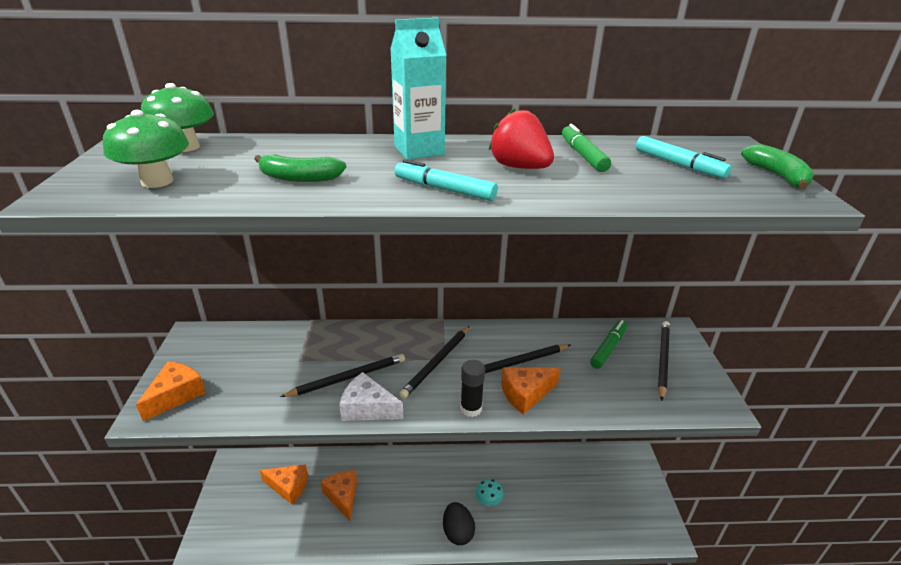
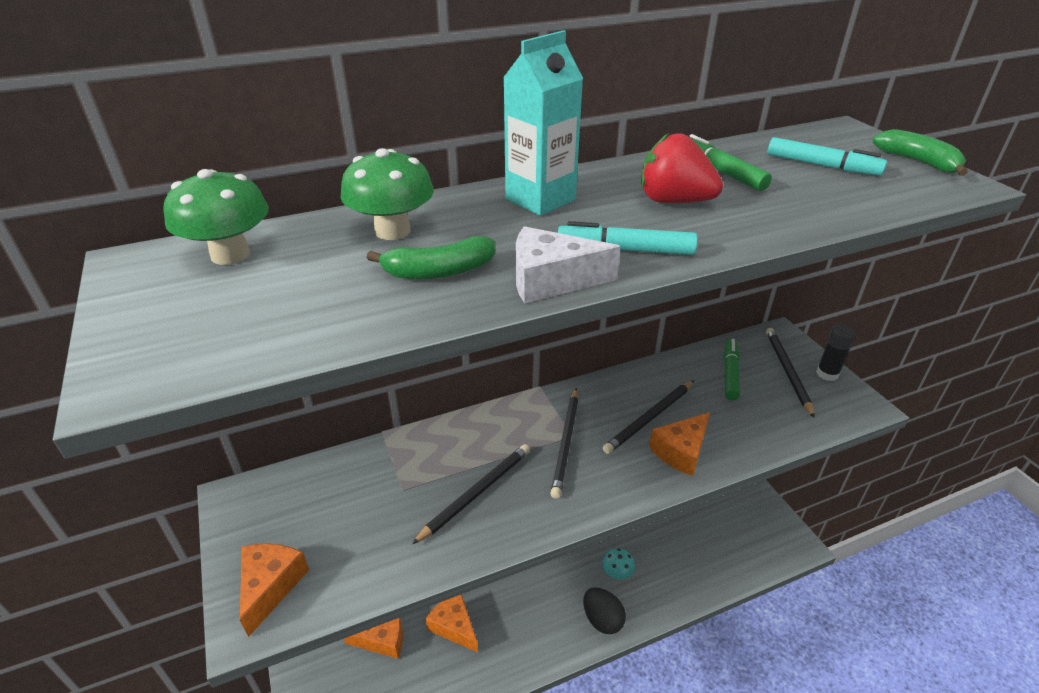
camera: 20 degrees left, 5 degrees up
green mushroom [103,110,189,188] -> green mushroom moved to [340,148,434,240]
white cheese [339,372,404,421] -> white cheese moved to [516,226,621,303]
black glue stick [460,360,485,417] -> black glue stick moved to [816,324,856,381]

